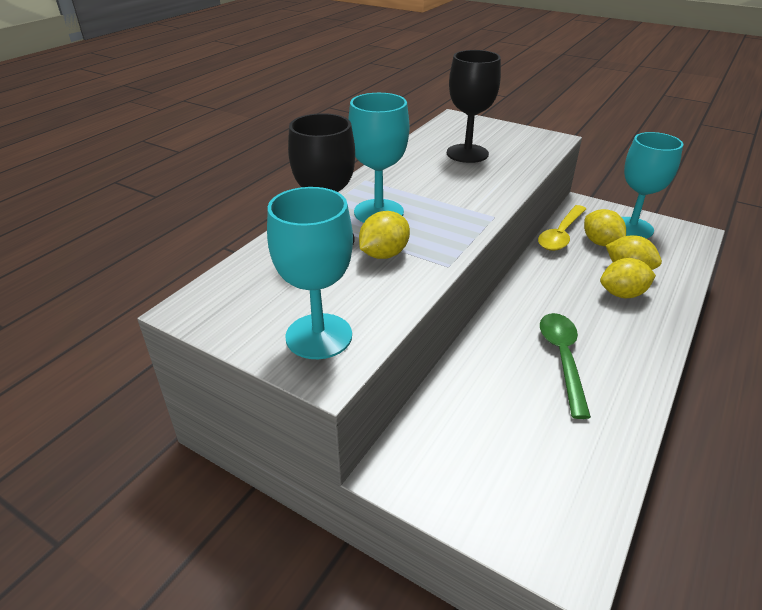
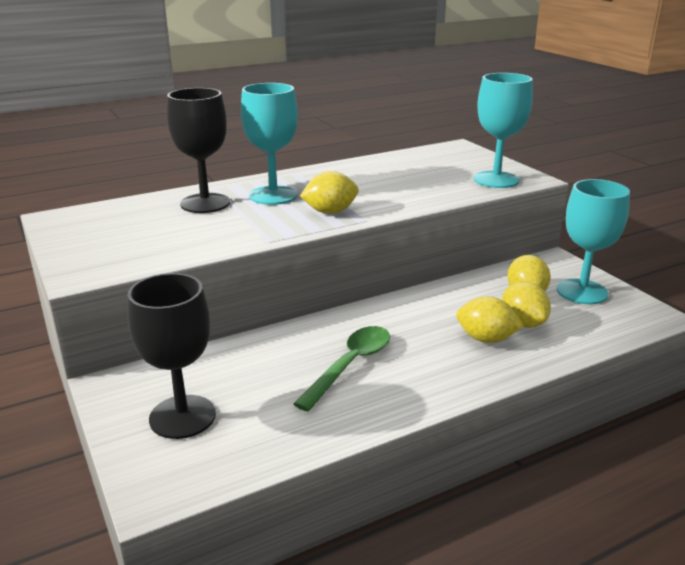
camera: 30 degrees right, 10 degrees down
turquoise goblet [267,187,353,359] -> turquoise goblet moved to [473,73,533,188]
yellow lemon [359,211,410,259] -> yellow lemon moved to [300,171,359,214]
black goblet [447,50,501,163] -> black goblet moved to [127,273,216,439]
yellow spoon [538,205,586,251] -> none

